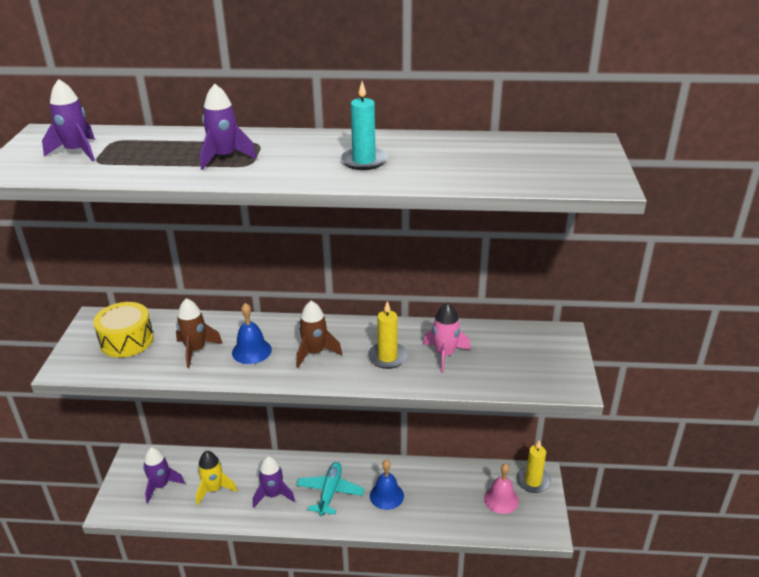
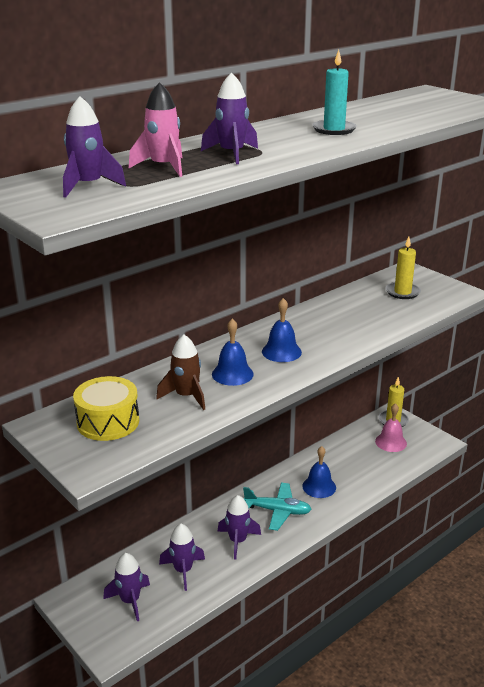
camera: 45 degrees left, 5 degrees down
yellow rocket [196,451,237,505] -> purple rocket [159,524,205,591]
brown rocket [296,301,342,368] -> blue bell [262,298,302,362]
turquoise plane [296,462,365,516] -> turquoise plane turned 135 degrees clockwise [243,483,312,531]
yellow candle [368,301,408,369] -> yellow candle moved to [386,237,421,299]
pink rocket [423,302,471,373] -> pink rocket moved to [129,82,183,177]

